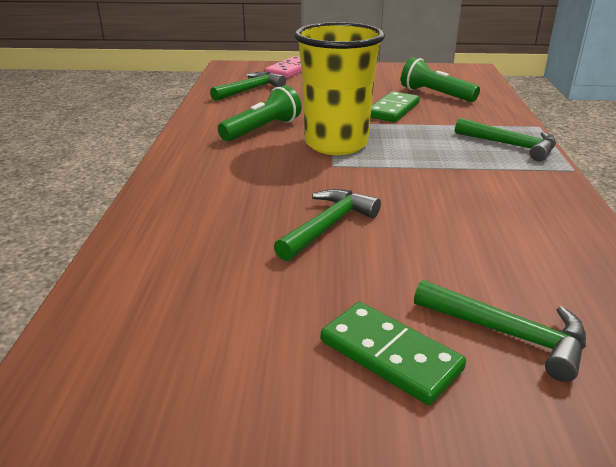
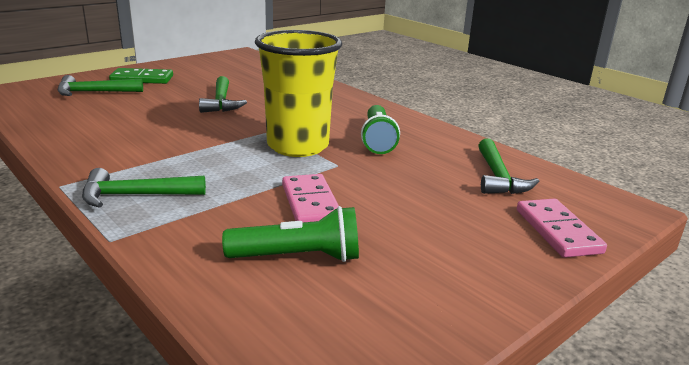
camera: 135 degrees right, 5 degrees down
green domino [371,91,420,122] -> pink domino [282,174,339,223]

